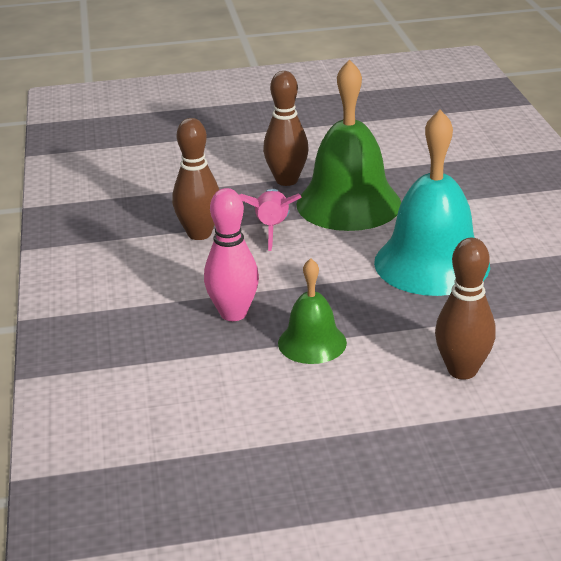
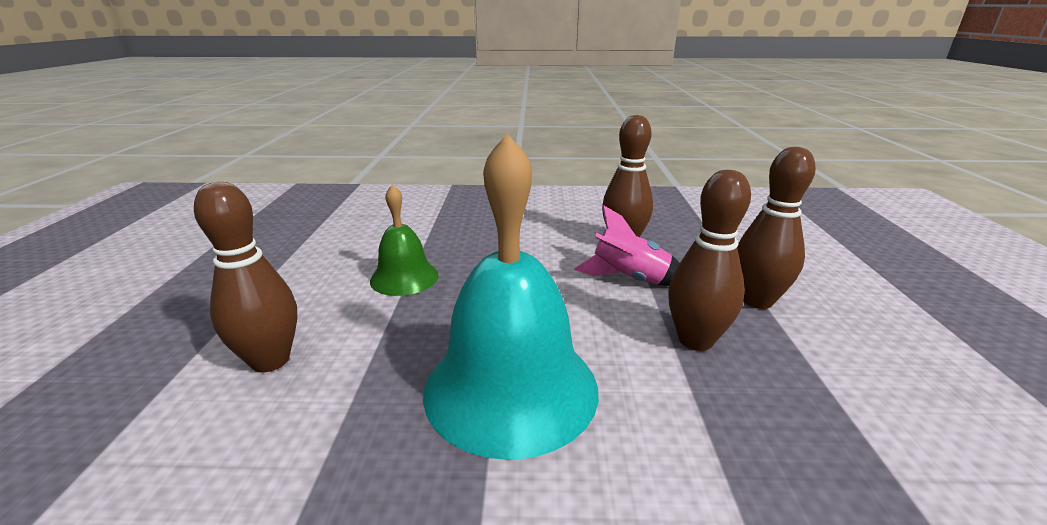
camera: 100 degrees right, 5 degrees down
pink bowling pin [204,188,259,321] -> none
green bell [297,59,401,231] -> brown bowling pin [668,170,751,351]

